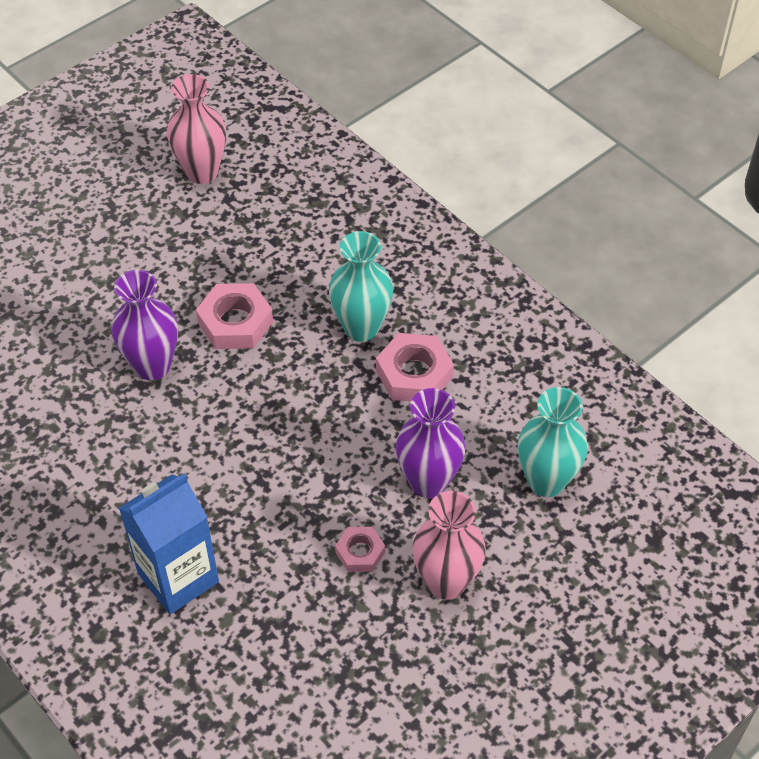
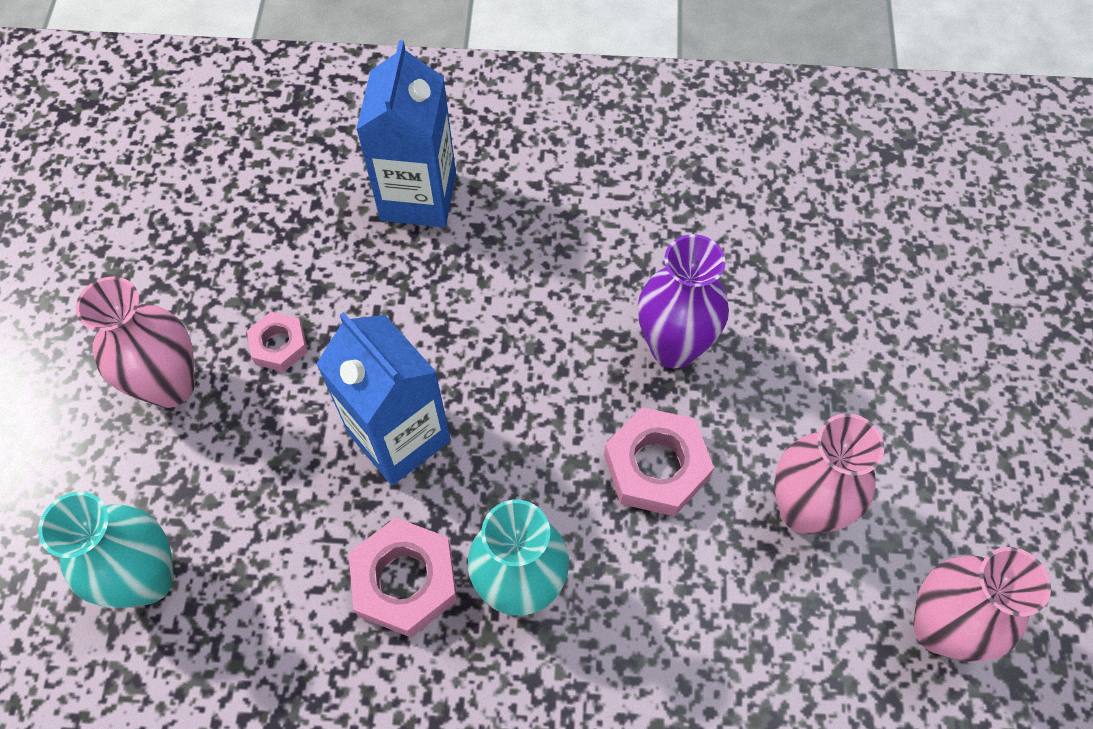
camera: 135 degrees right, 10 degrees up
purple vase [396,388,466,498] -> none
none -> blue carton [316,312,451,486]
none -> pink vase [774,413,884,534]

